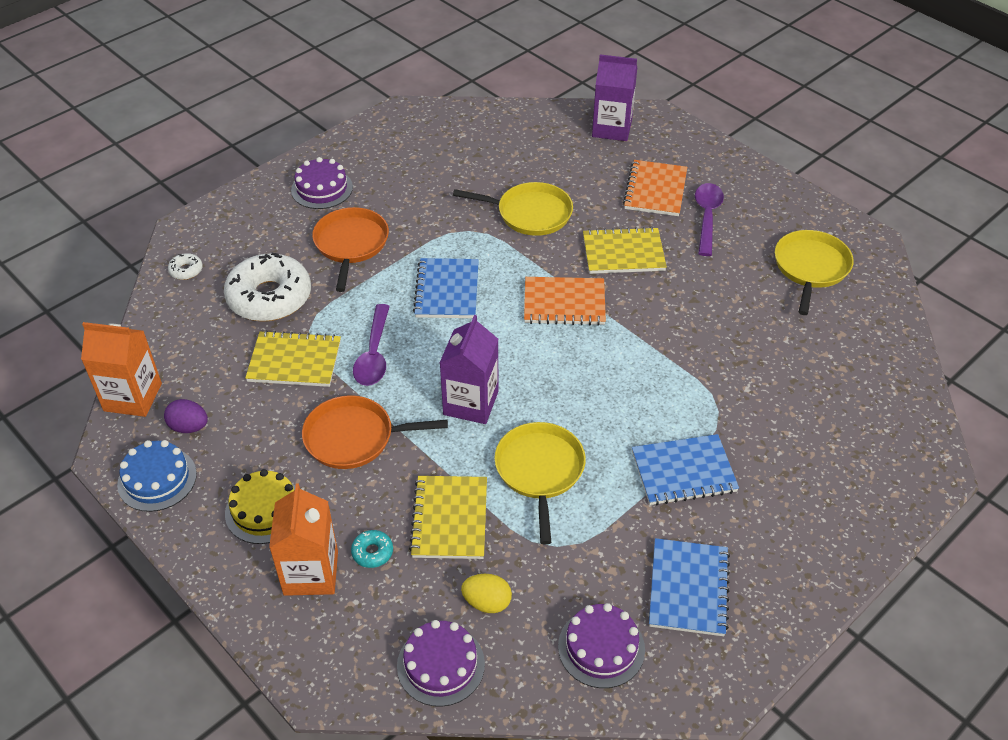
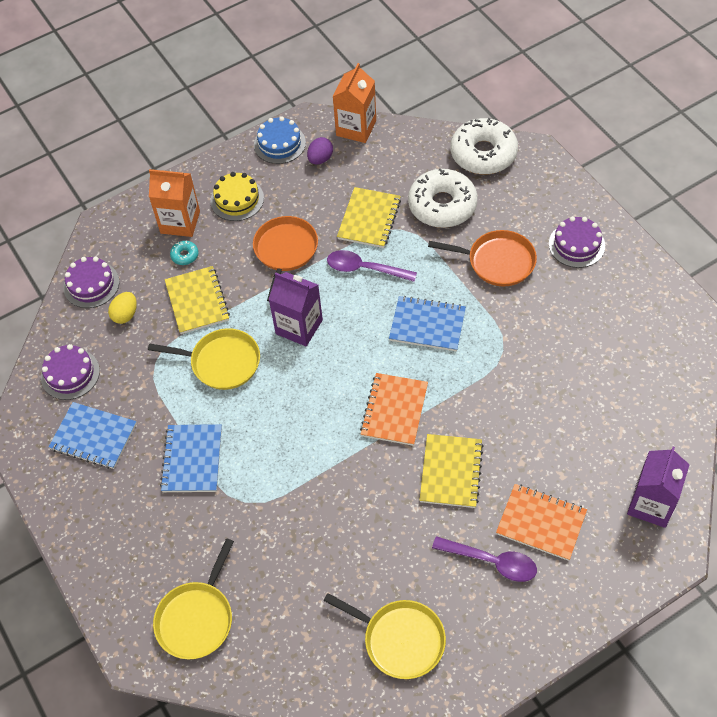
camera: 105 degrees right, 10 degrees up
white donut [168,253,203,280] -> white donut [451,118,518,174], size x2.47
yellow notebook [409,476,487,559] -> yellow notebook turned 60 degrees clockwise [165,266,230,334]
yellow pan [453,182,573,236] -> yellow pan moved to [153,538,234,659]

